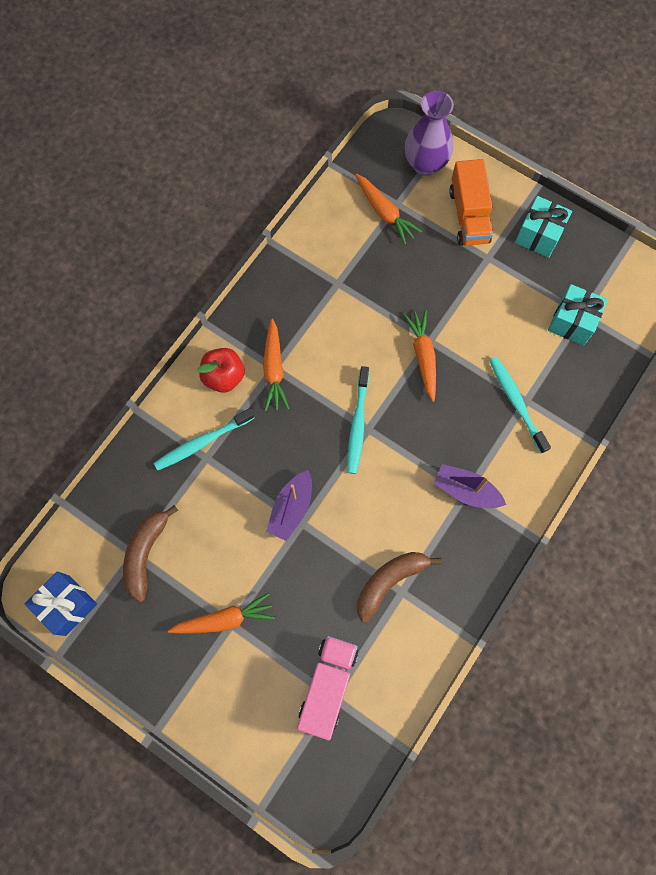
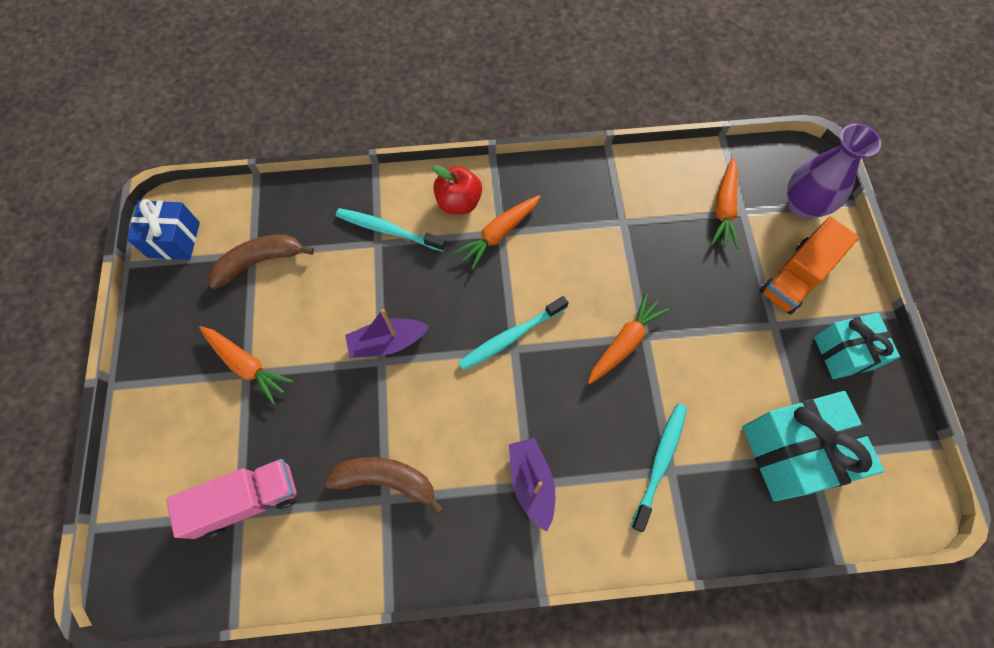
camera: 50 degrees right, 5 degrees down
turquoise gift [548,284,608,346] -> turquoise gift [743,391,884,501], size x1.57

